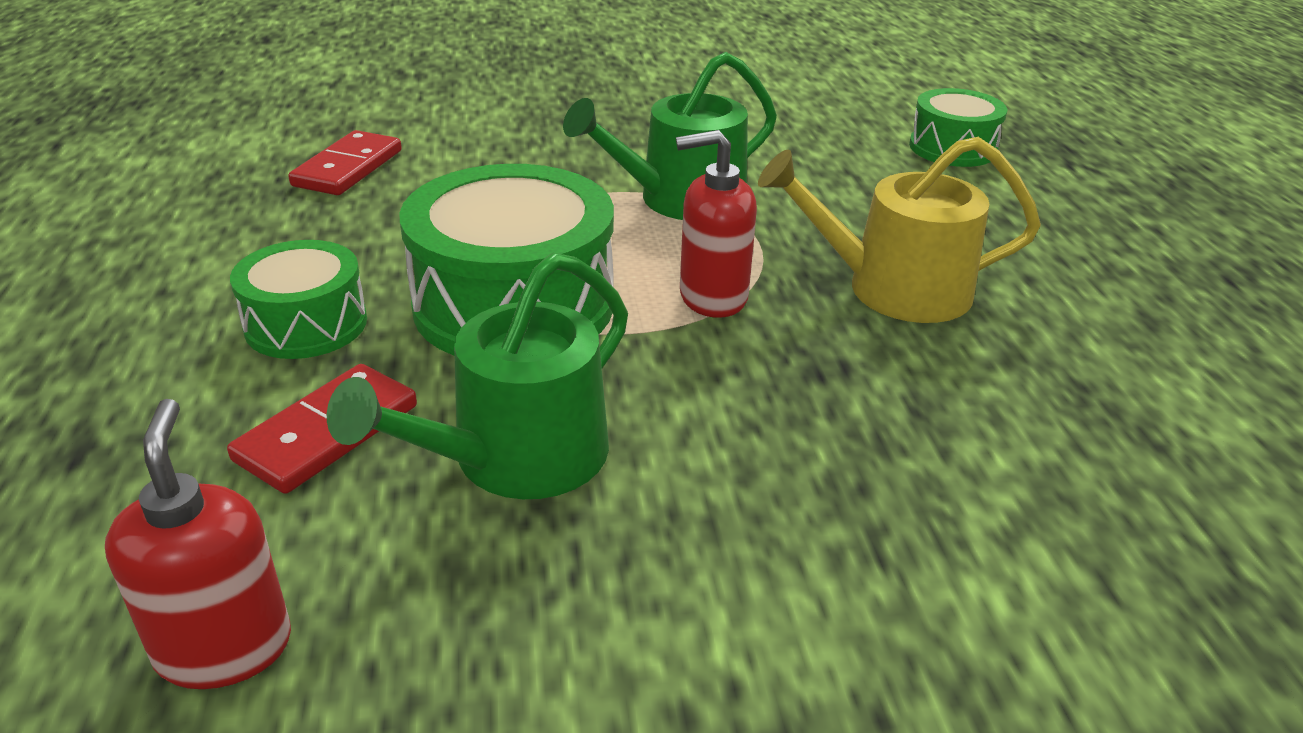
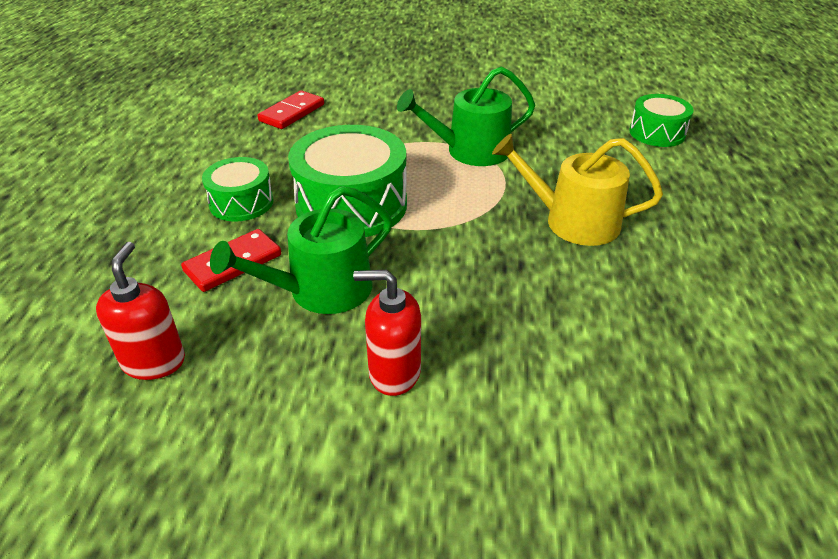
camera: 15 degrees right, 5 degrees up
red soap dispenser [676,130,757,318] -> red soap dispenser moved to [353,270,421,396]

